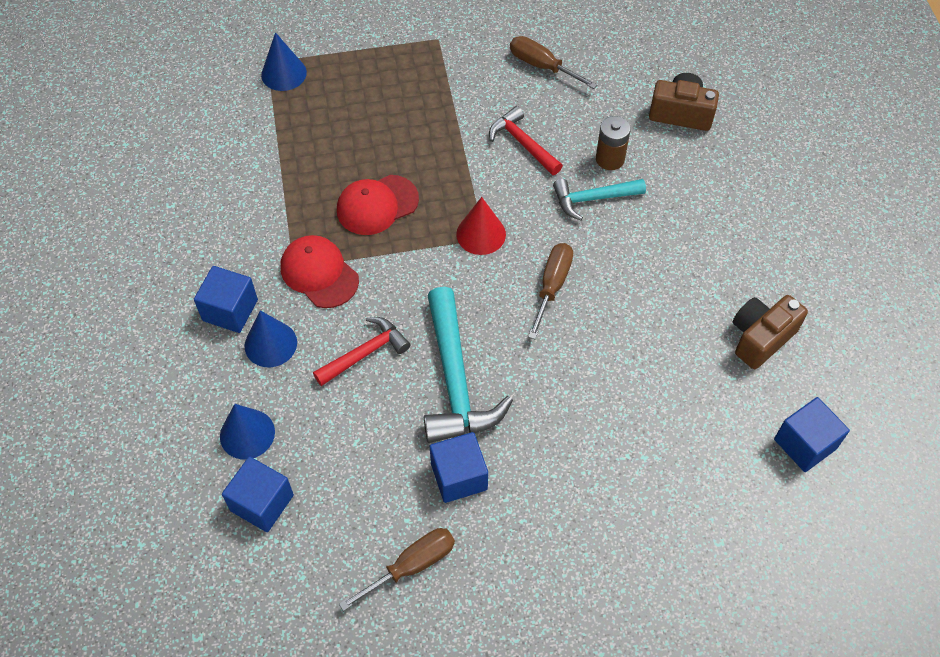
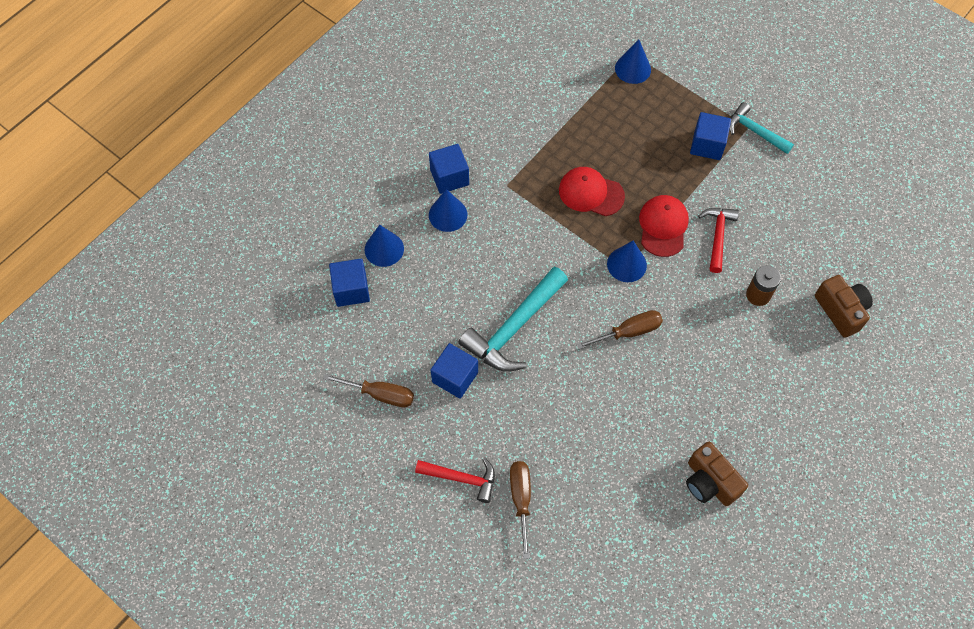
camera: 50 degrees right, 5 degrees up
red cap [281,235,359,308] -> red cap moved to [639,195,689,257]
red hammer [313,317,411,386] -> red hammer moved to [415,458,495,503]
red cone [456,197,506,255] -> blue cone [607,241,647,282]
brown screwdriver [510,36,598,89] -> brown screwdriver moved to [510,461,531,559]
turquoise hammer [553,179,646,220] -> turquoise hammer moved to [729,102,794,154]
brown camera [733,295,808,369] -> brown camera turned 135 degrees counterclockwise [686,442,748,506]
blue cube [774,397,850,472] -> blue cube moved to [690,112,731,160]

